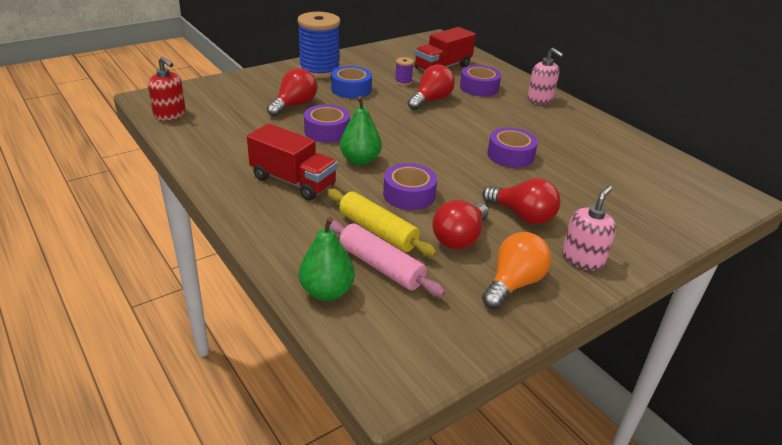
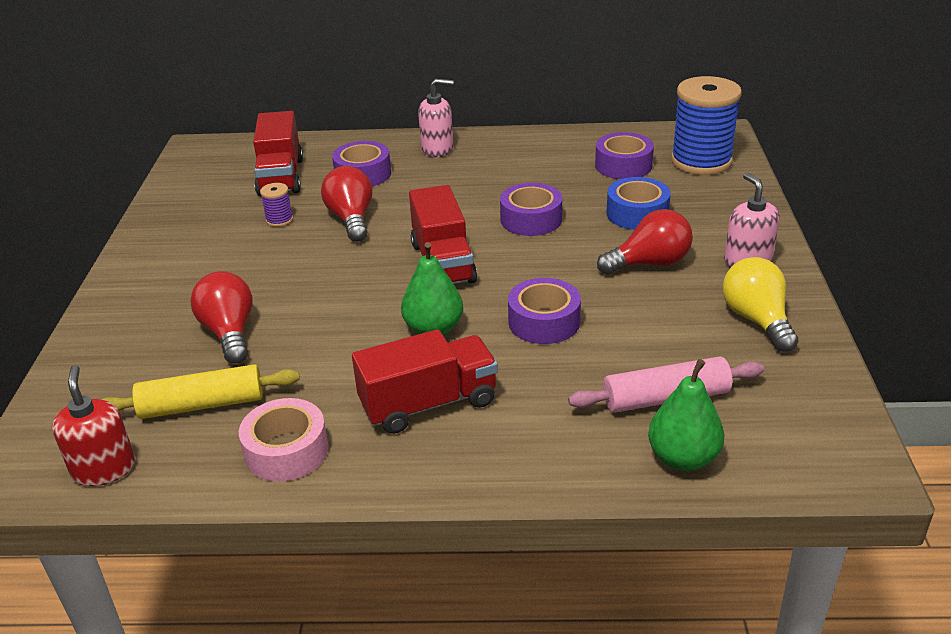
camera: 50 degrees left, 0 degrees up
red soap dispenser [148,57,186,121] -> red soap dispenser turned 90 degrees counterclockwise [52,365,135,486]
blue spool [297,12,340,78] -> blue spool moved to [671,76,742,175]
purple tape [304,104,350,143] -> purple tape moved to [595,132,654,179]
yellow rolling pin [327,189,437,257] -> yellow rolling pin moved to [102,364,300,419]
blue tape [331,66,372,98] -> blue tape moved to [606,177,671,230]
red light bulb [432,200,488,249] -> none
orange light bulb [482,232,551,309] -> yellow light bulb [722,257,798,352]
none -> pink tape [239,398,328,482]
none -> red truck [409,185,477,284]

